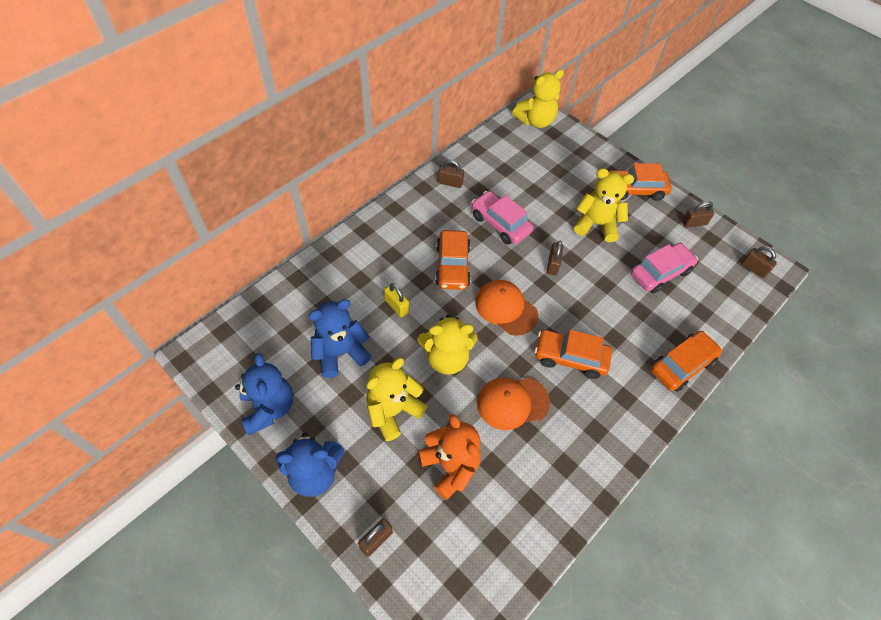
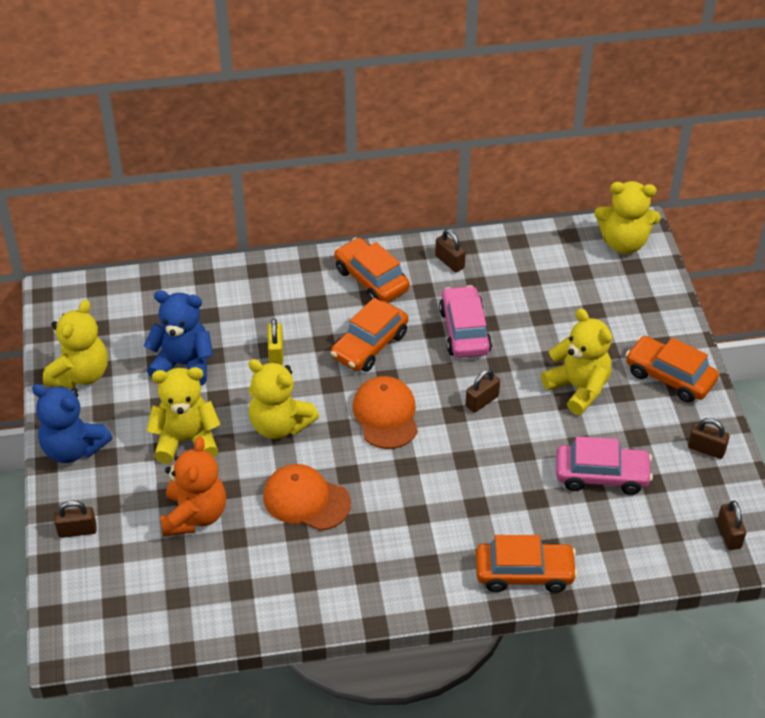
camera: 40 degrees right, 10 degrees down
blue teddy bear [235,353,293,435] -> yellow teddy bear [43,300,108,388]
orange car [534,330,612,379] -> orange car moved to [334,237,410,302]

